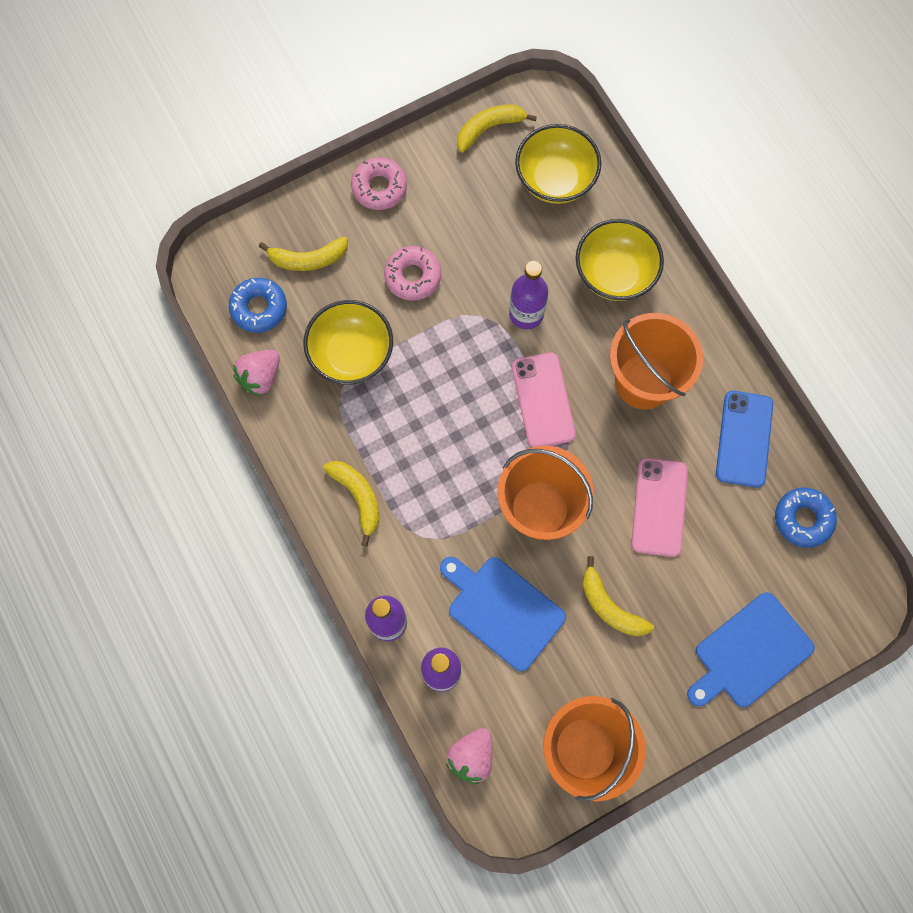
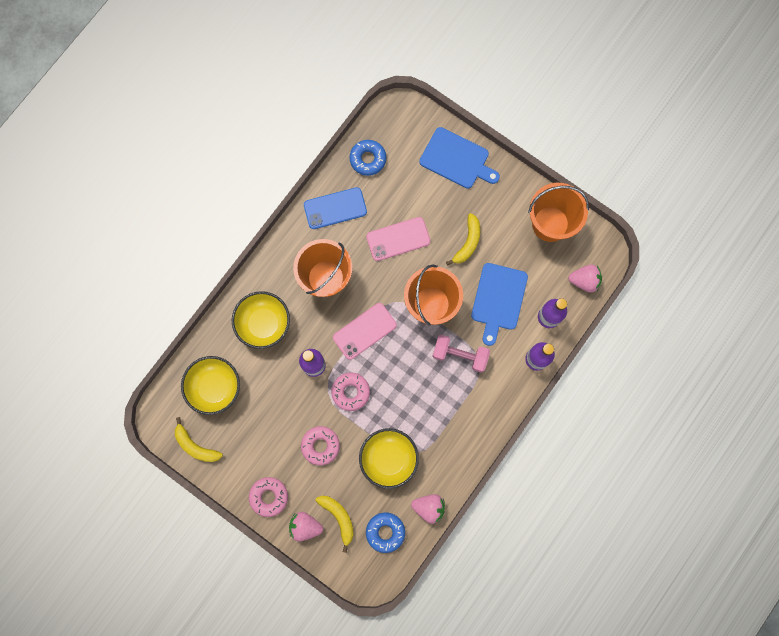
camera: 115 degrees left, 5 degrees up
yellow banana [323,461,379,547] -> none
none -> pink strawberry [289,512,323,541]
none -> pink donut [331,373,370,411]
none -> pink dumbbell [433,335,490,373]

